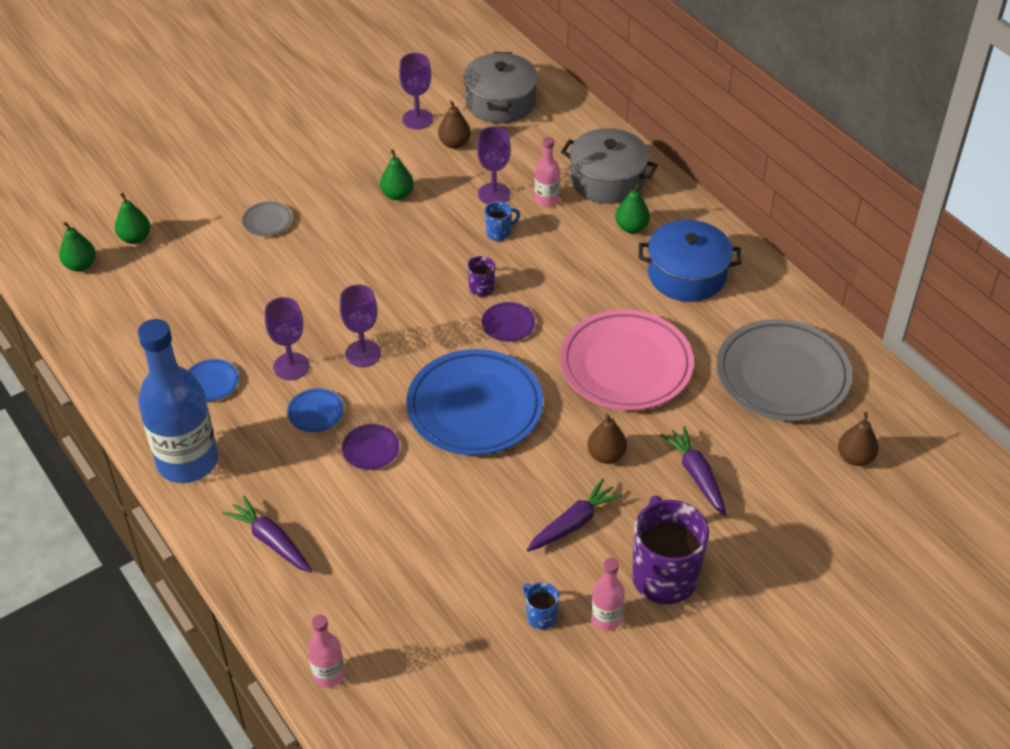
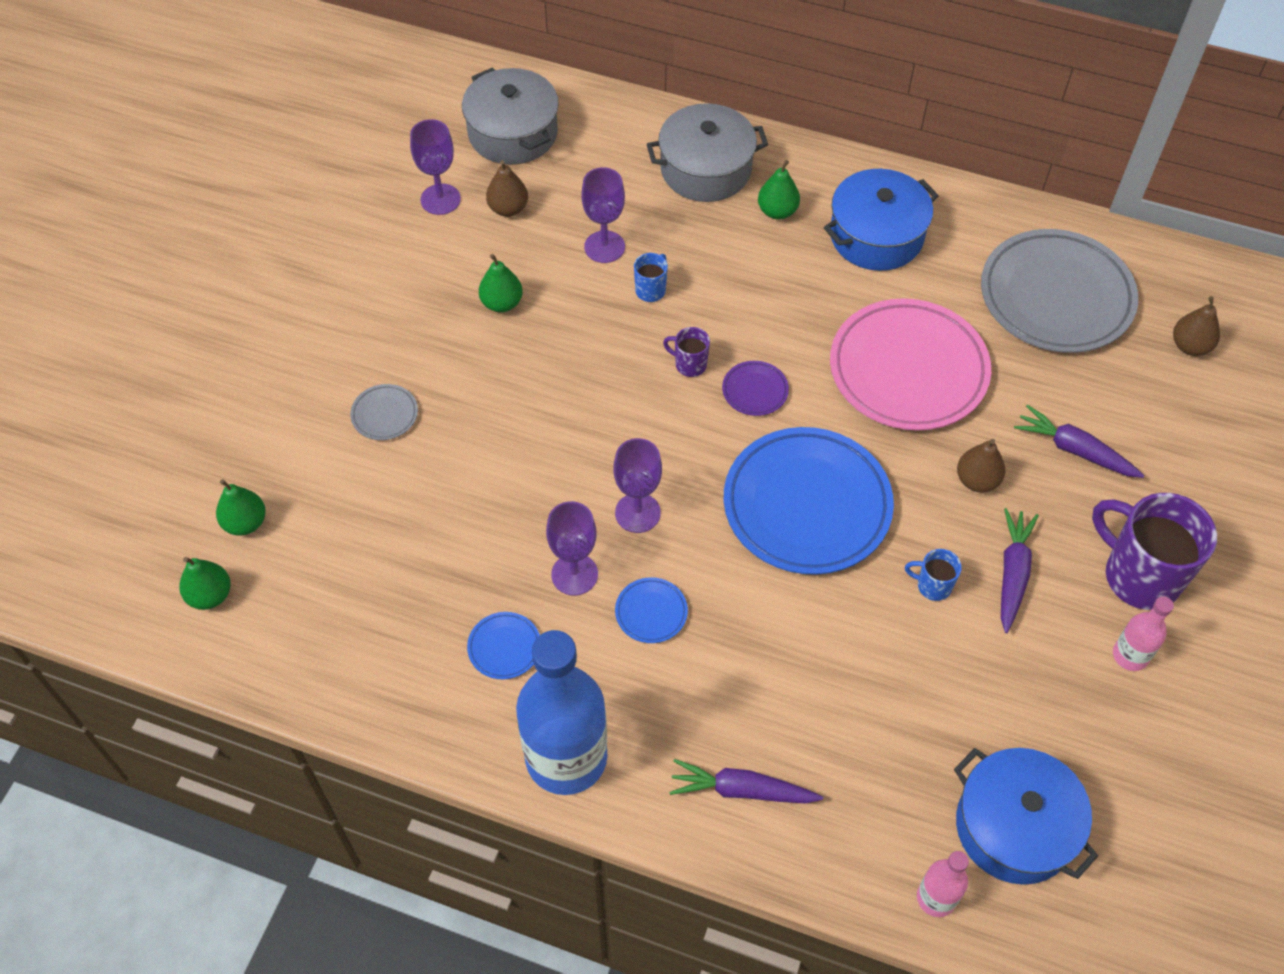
camera: 35 degrees left, 10 degrees up
purple plate [342,424,400,470] -> none
blue mug [523,582,559,630] -> blue mug moved to [905,549,962,601]
pink bottle [534,137,560,207] -> none
none -> blue pot [954,748,1098,885]

